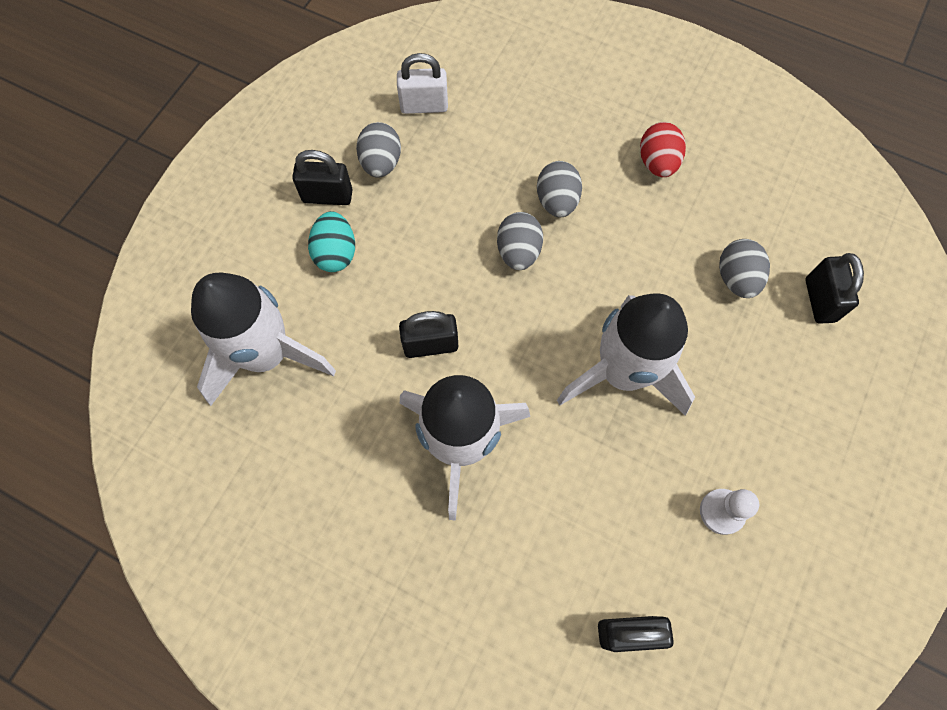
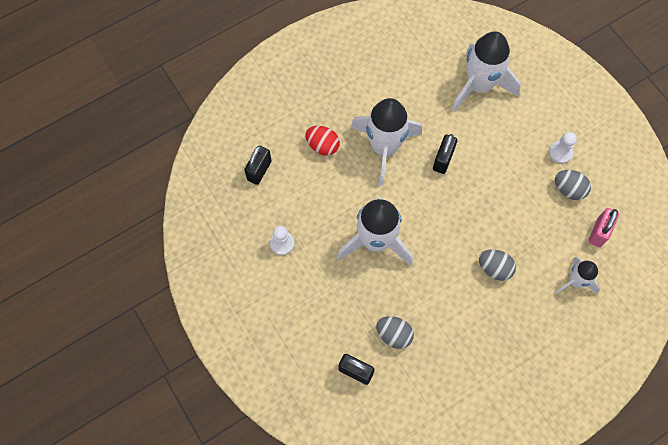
camera: 120 degrees right, 0 degrees up
black padlock [292,150,353,205] -> white pawn [549,132,577,164]
turquoise egg [308,211,355,272] -> none
white padlock [397,53,448,114] -> pink padlock [589,208,619,247]
grey egg [497,212,543,270] -> none
red egg [640,122,686,177] -> red egg moved to [306,126,340,156]
none -> white rocket [555,257,600,294]

